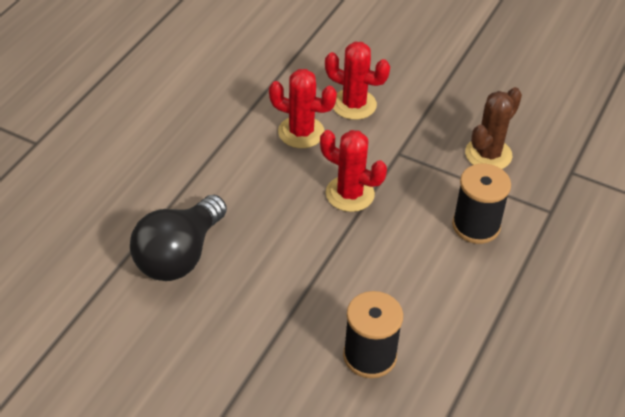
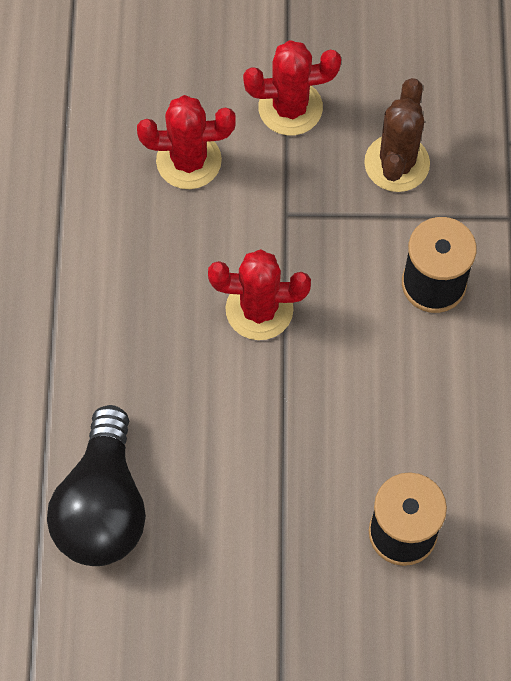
camera: 25 degrees left, 20 degrees up
red cactus [269,69,337,148] -> red cactus moved to [243,40,341,135]

